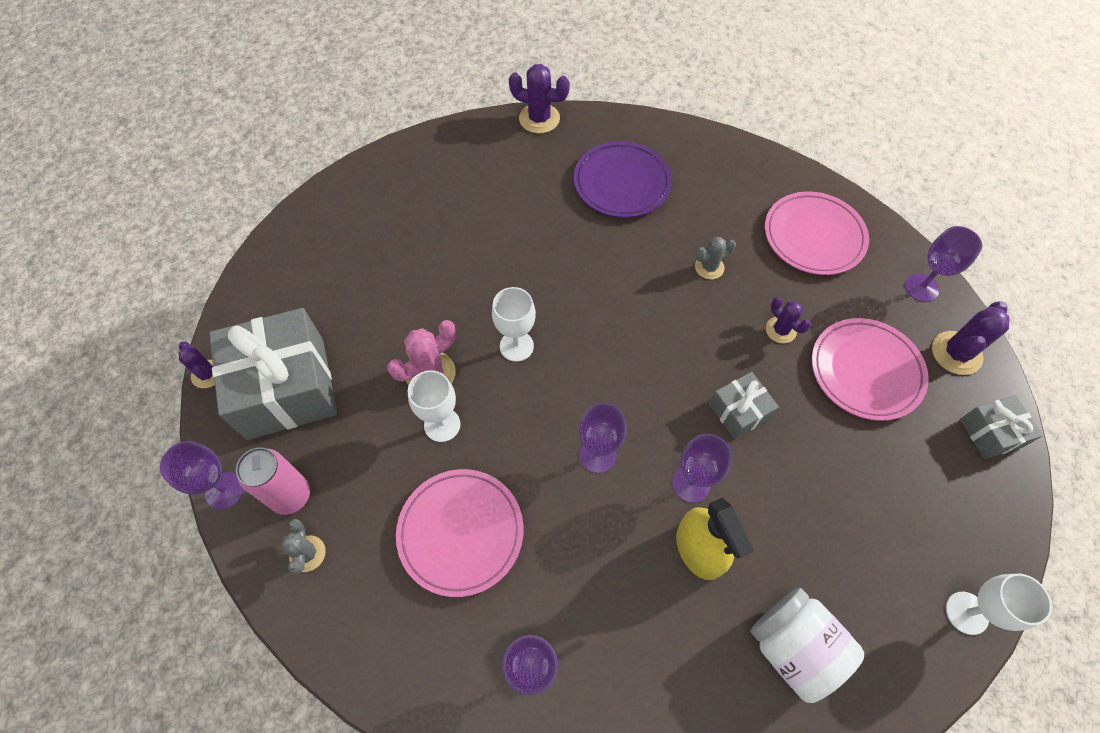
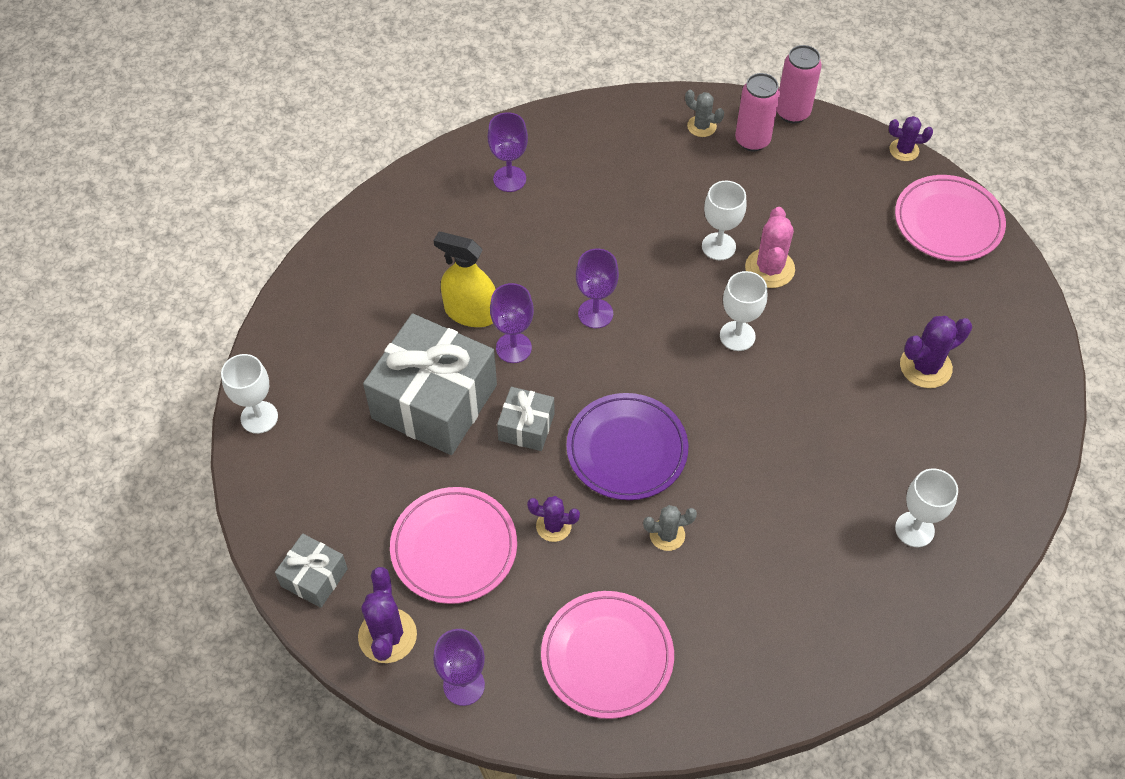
camera: 135 degrees right, 5 degrees down
purple goblet [160,441,244,510] -> pink can [777,45,822,123]
grey gift [209,308,337,440] -> grey gift moved to [363,313,497,455]
pink plate [396,469,524,597] -> pink plate moved to [895,175,1006,261]
purple cactus [509,64,570,134] -> purple cactus moved to [900,316,972,388]
purple plate [574,141,672,218] -> purple plate moved to [566,393,688,500]
grey cactus [695,237,736,279] -> grey cactus turned 60 degrees clockwise [643,505,697,551]
white jar [750,588,864,703] -> none
none -> white goblet [895,468,958,547]

